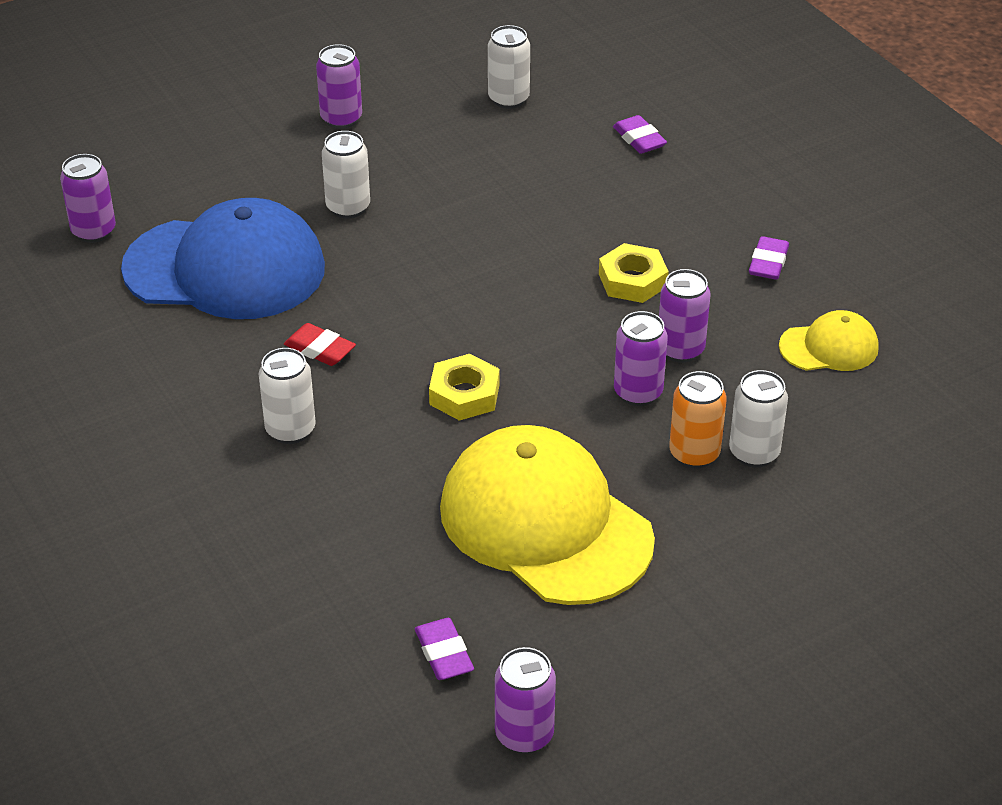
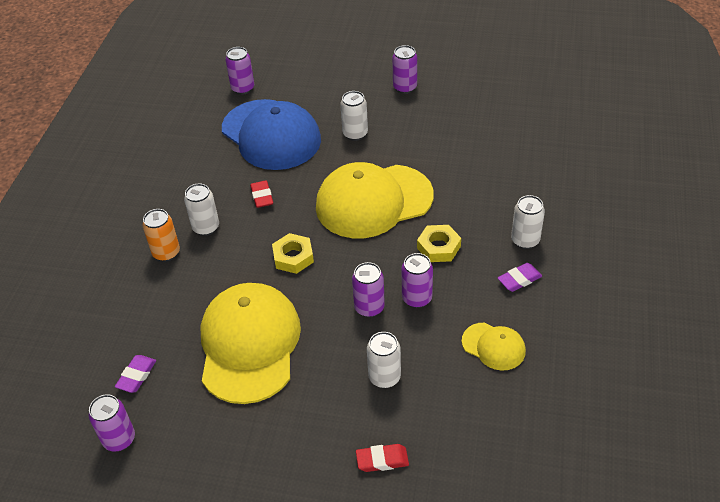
camera: 45 degrees right, 5 degrees up
white can [488,25,530,109] -> white can moved to [511,195,545,249]
purple eraser [613,115,667,154] -> none
orange can [669,371,727,469] -> orange can moved to [143,209,180,262]
none -> yellow cap [316,162,434,238]
none -> red eraser [356,444,409,472]

